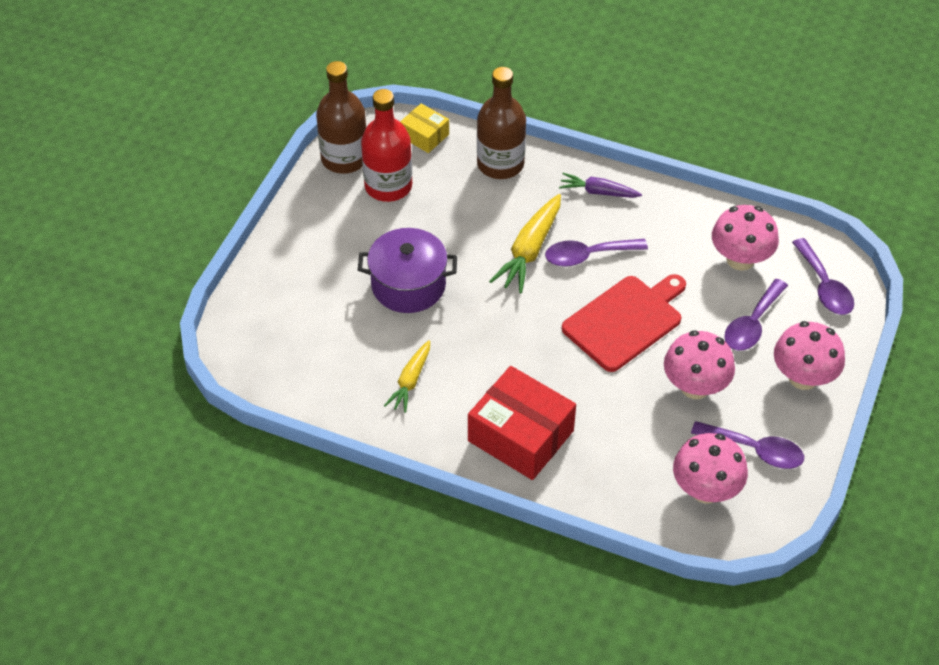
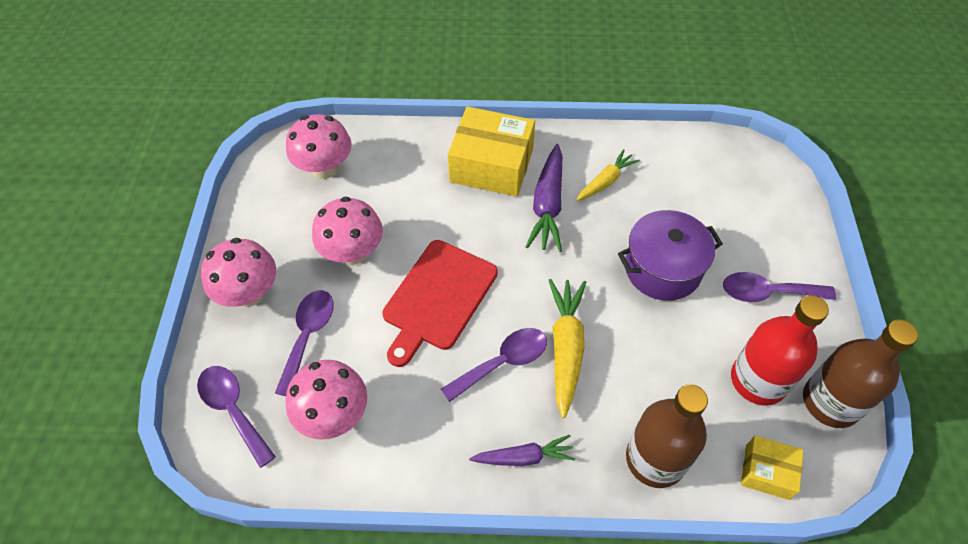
camera: 160 degrees right, 5 degrees up
yellow carrot [384,340,430,413] -> yellow carrot turned 45 degrees clockwise [576,149,640,201]
red box [468,366,576,480] -> yellow box [448,106,535,197]
purple spoon [691,421,804,469] -> purple spoon moved to [723,272,836,302]
none -> purple carrot [526,144,562,252]

